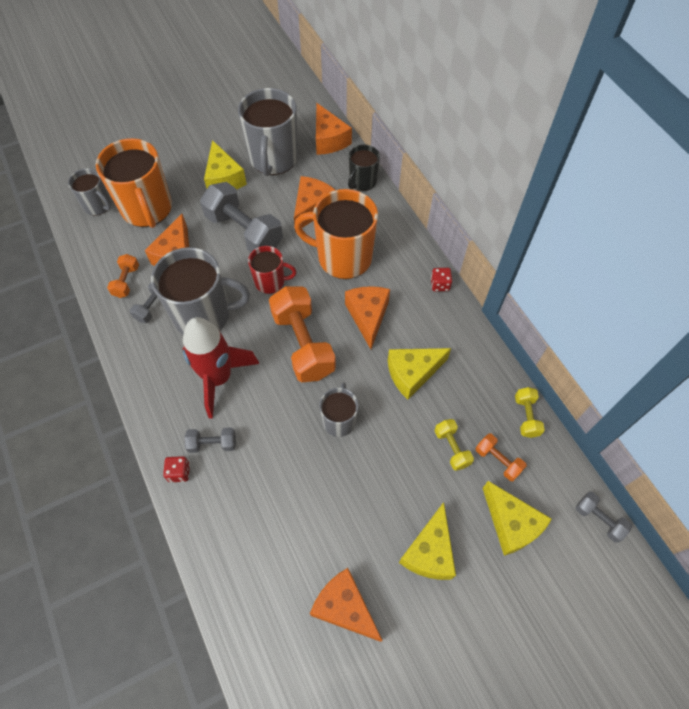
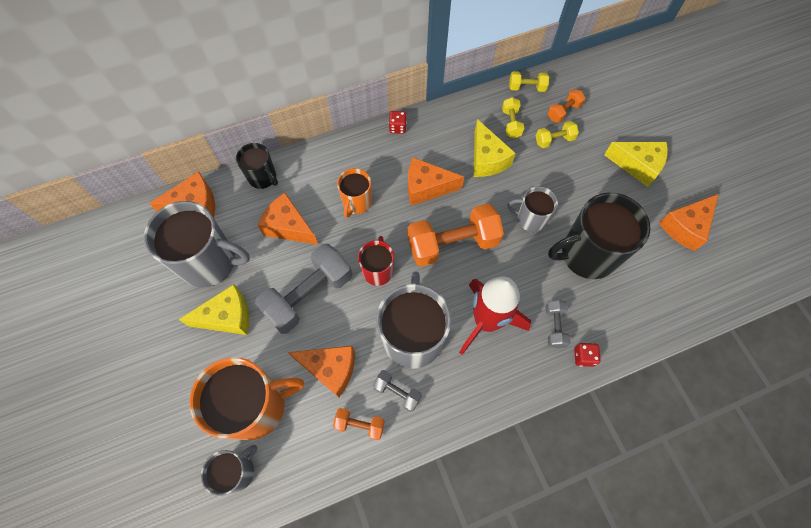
camera: 85 degrees left, 5 degrees up
orange mug [294,189,378,279] -> orange mug [337,168,372,218], size x0.55
yellow cheese [483,481,552,556] -> none
grey dumbbell [575,492,632,543] -> none
none -> yellow dumbbell [502,97,524,138]
none -> black mug [548,193,651,279]

